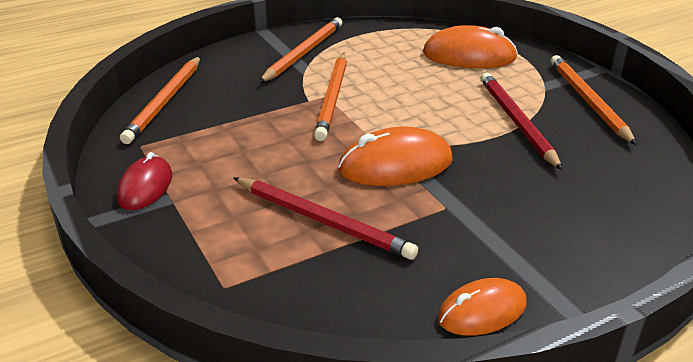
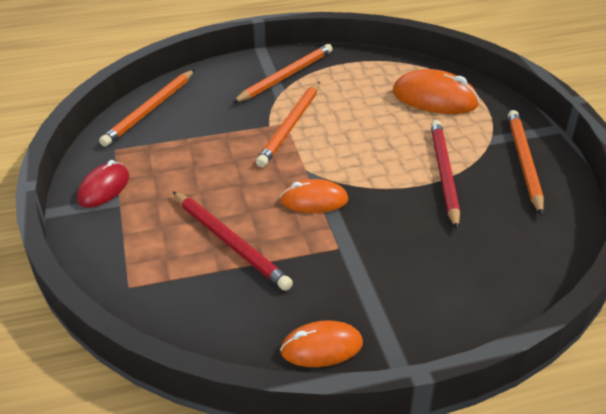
camera: 15 degrees right, 5 degrees up
orange mouse [338,127,453,186] -> orange mouse [280,179,348,213], size x0.65

